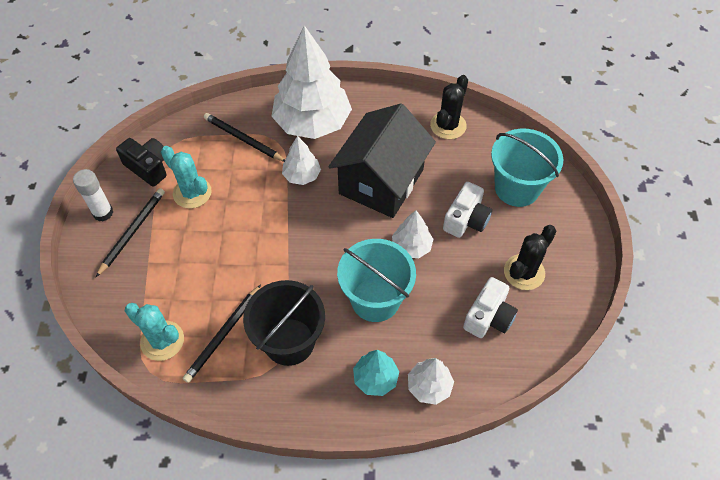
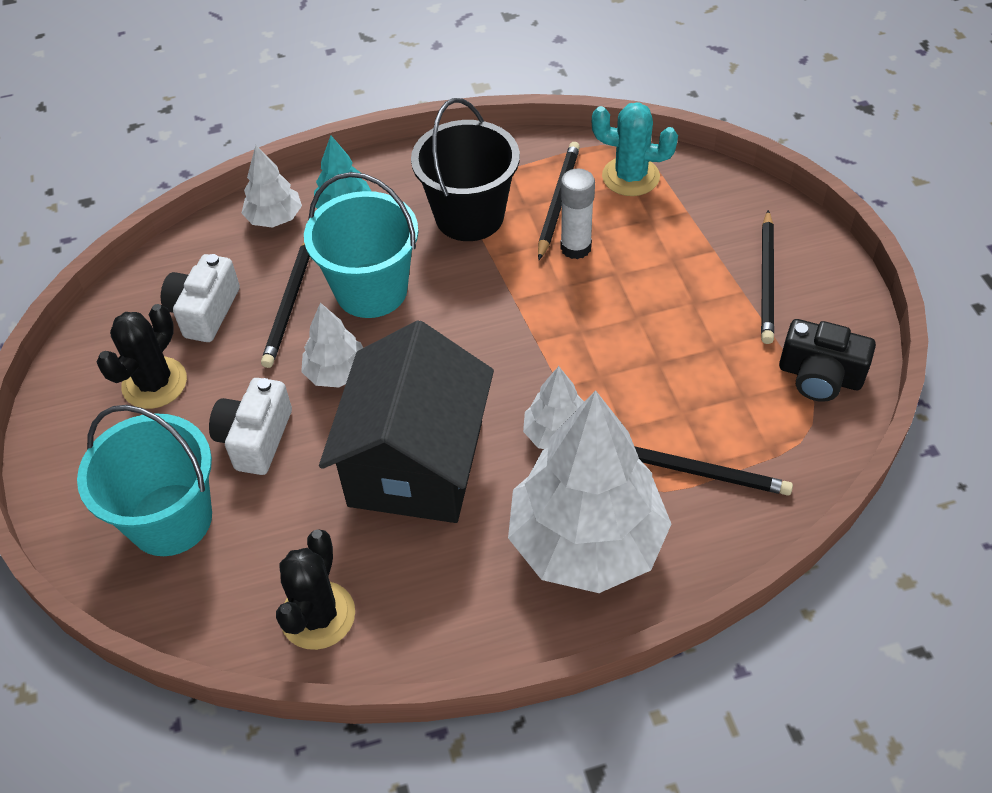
camera: 165 degrees right, 5 degrees down
white glue stick [73,169,113,221] -> white glue stick moved to [560,169,595,259]
turquoise cactus [161,146,212,209] -> none
none -> black pencil [261,242,310,368]

